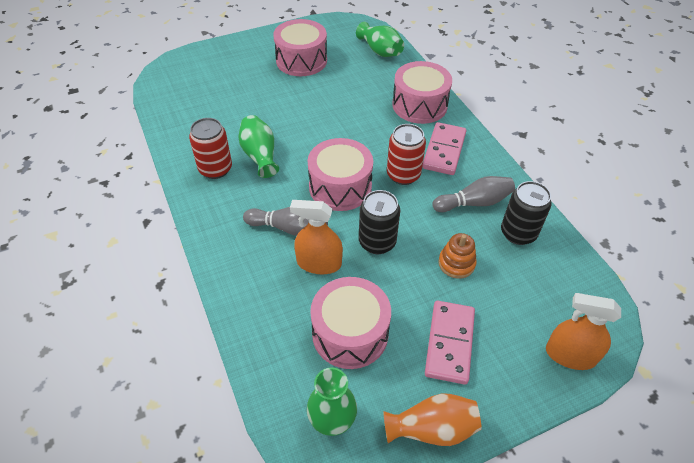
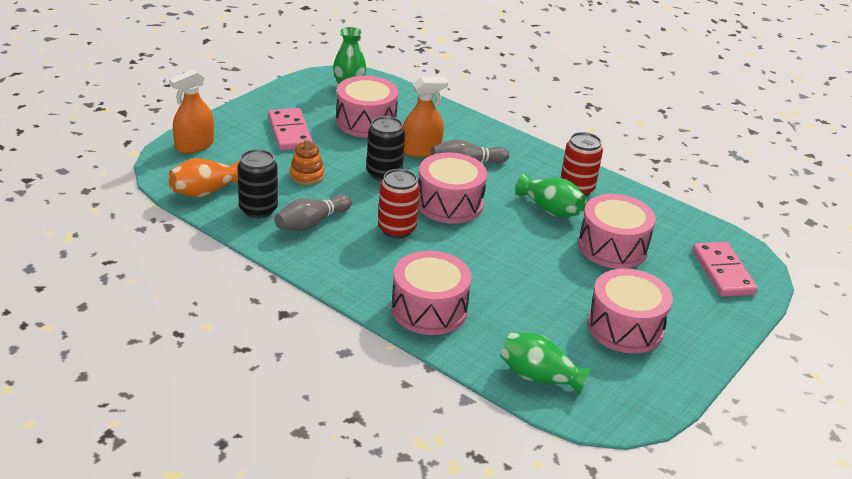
camera: 150 degrees right, 15 degrees down
orange vase [383,394,482,446] -> orange vase moved to [168,158,240,197]
pink domino [422,122,466,175] -> pink domino moved to [692,242,758,297]
orange spray bottle [546,293,621,370] -> orange spray bottle turned 150 degrees clockwise [169,69,214,153]
none -> pink drum [578,194,656,269]

